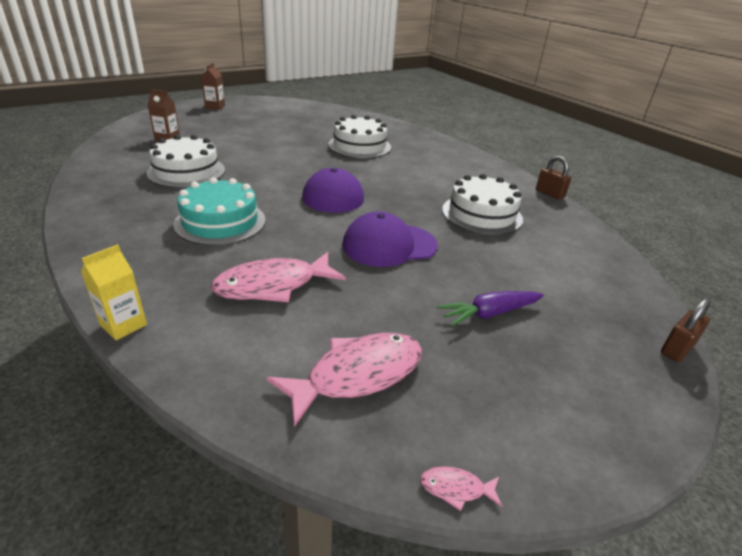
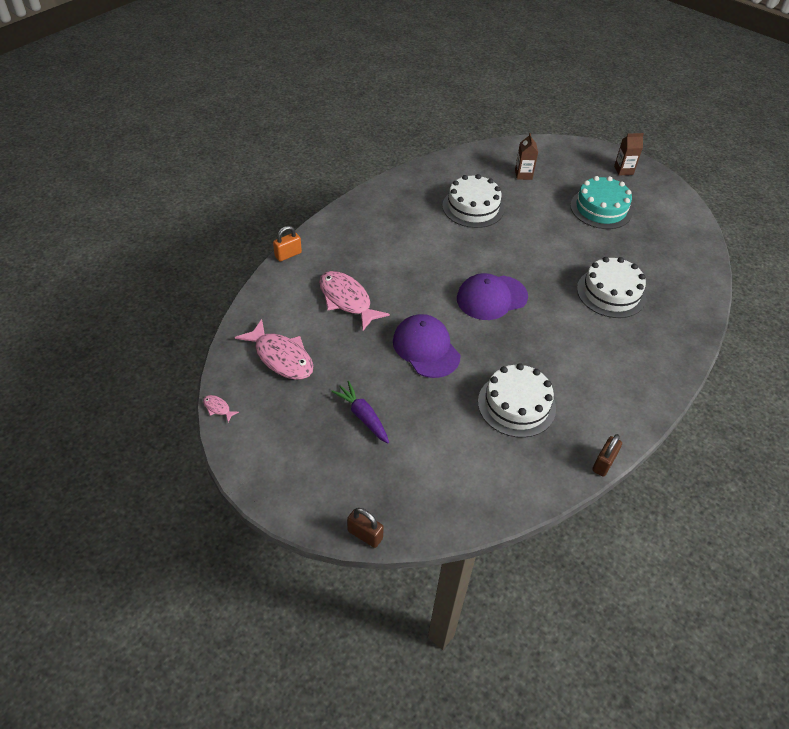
camera: 75 degrees right, 15 degrees up
yellow carton [81,244,147,340] -> orange padlock [273,226,302,261]
turquoise cake [174,177,266,246] -> turquoise cake moved to [570,176,632,229]
pink fish [420,466,502,511] -> pink fish turned 45 degrees counterclockwise [203,395,239,422]

